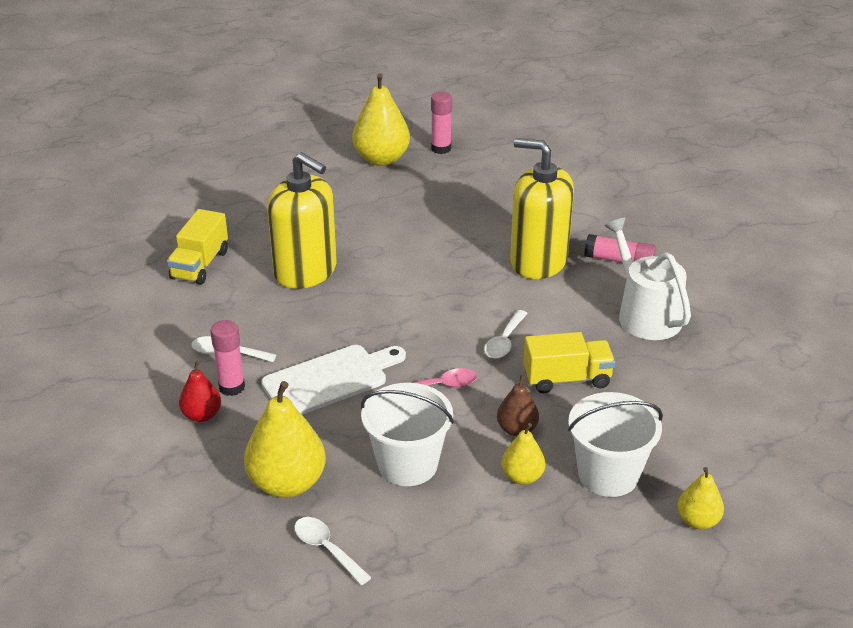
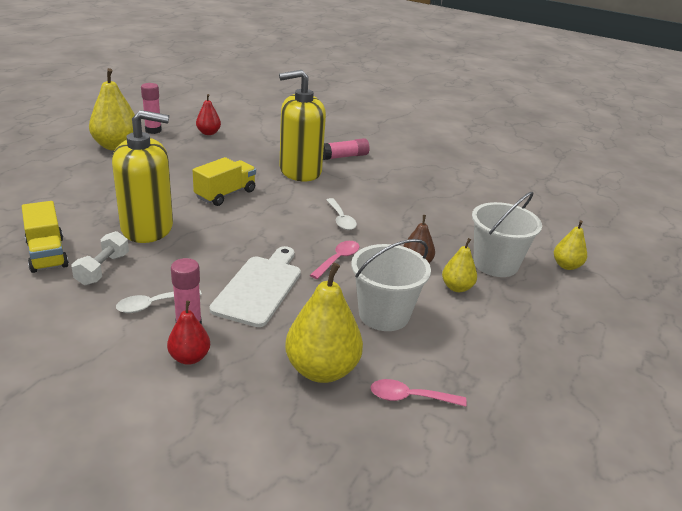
camera: 45 degrees left, 5 degrees down
white spoon [294,517,372,585] -> pink spoon [370,379,467,407]
yellow truck [523,332,615,393] -> yellow truck moved to [193,157,256,206]
white watering can [605,218,691,340] -> none
none -> white dumbbell [71,231,129,285]
none -> red pear [196,94,221,135]

